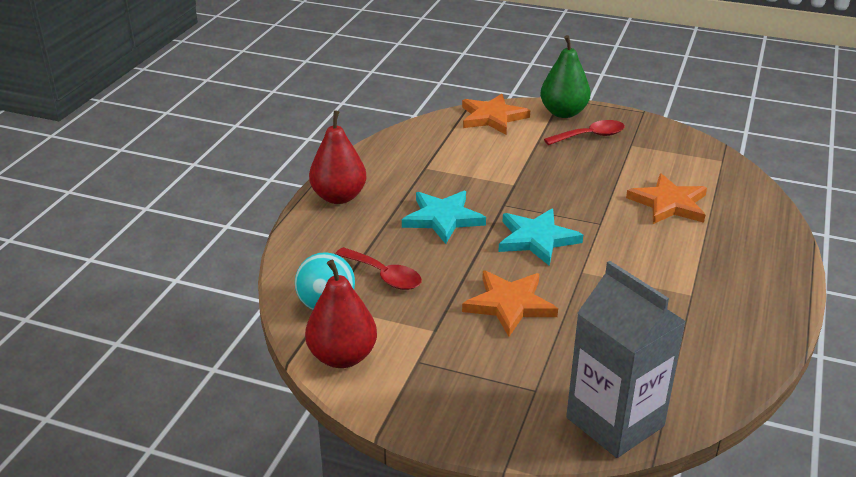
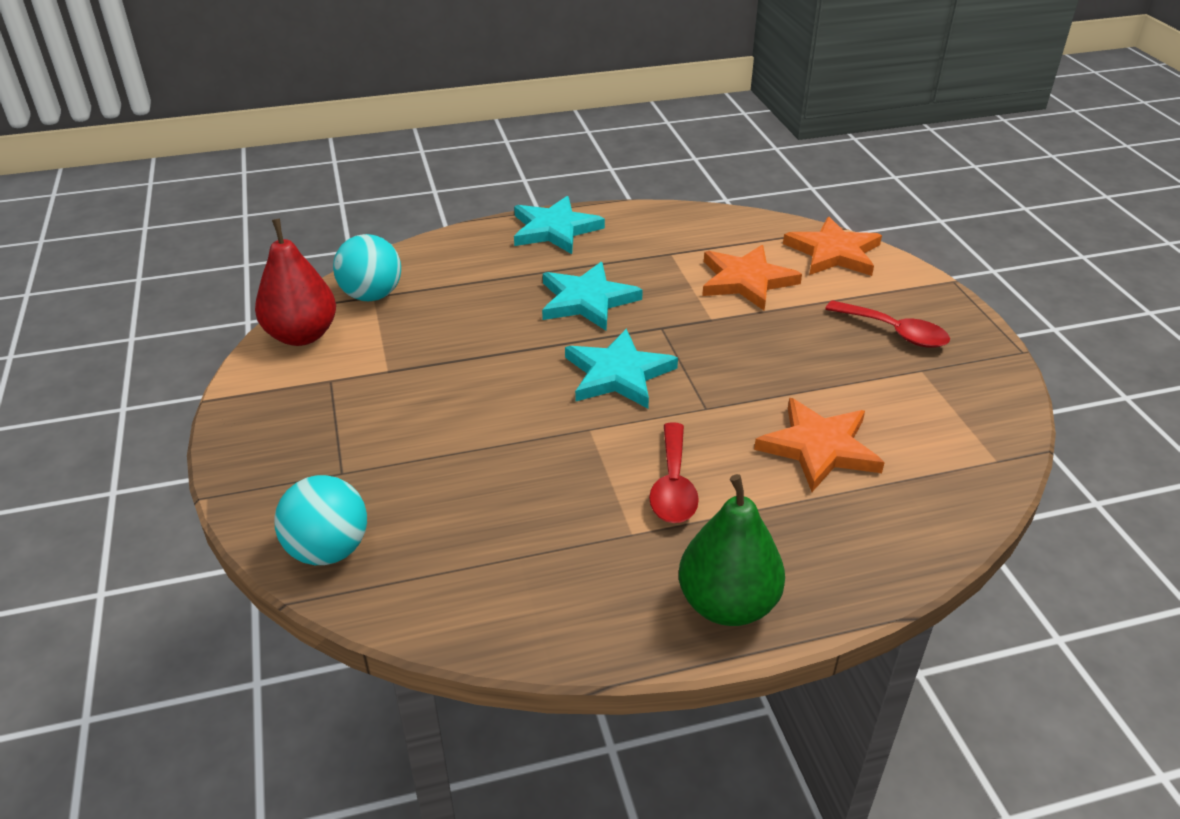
camera: 55 degrees right, 5 degrees up
red pear [309,110,367,204] -> turquoise star [514,196,605,254]
red spoon [335,247,422,290] -> red spoon moved to [649,422,699,523]
orange star [462,271,558,337] -> orange star moved to [702,245,802,311]
green pear [540,35,591,118] -> green pear moved to [679,474,785,626]
grey carton [566,261,686,458] -> turquoise ball [274,475,367,565]

